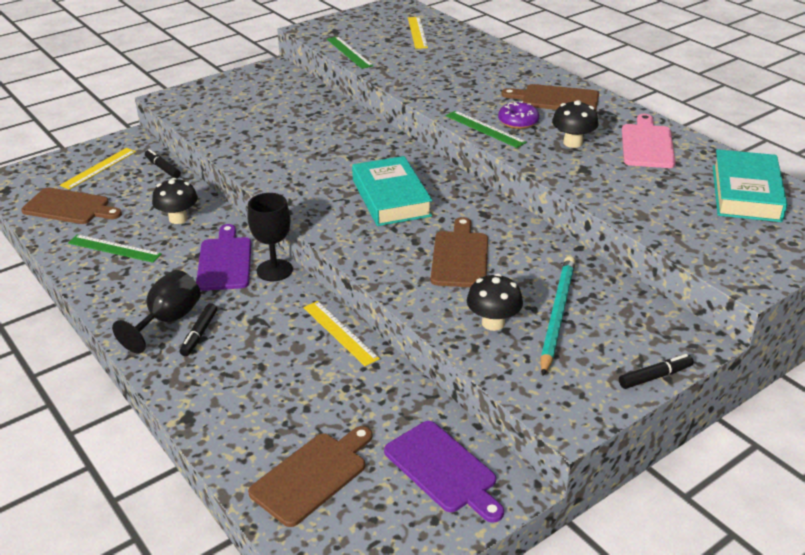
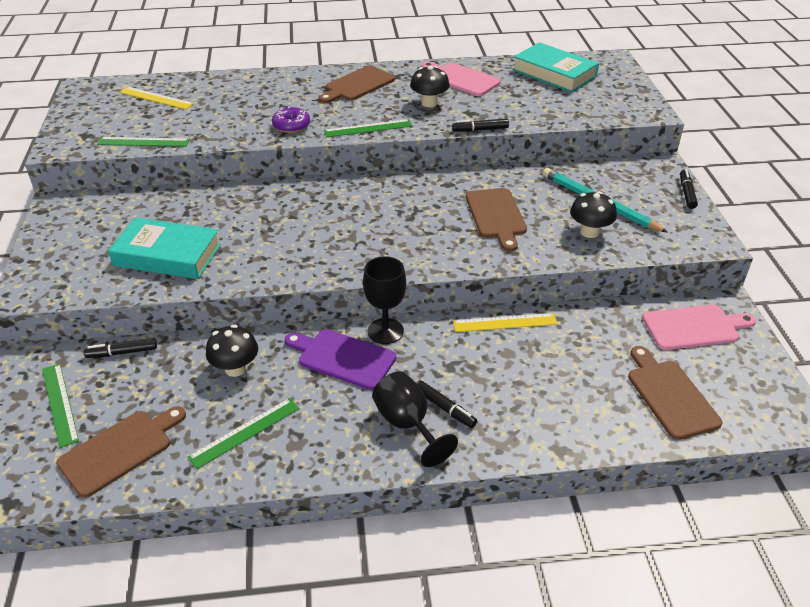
camera: 60 degrees left, 5 degrees up
yellow ruler [60,148,136,190] -> green ruler [42,363,79,448]
turquoise book [352,156,432,226] -> turquoise book moved to [108,218,221,279]
purple cutting board [384,421,504,523] -> pink cutting board [642,305,756,350]
brown cutting board [431,217,488,287] -> brown cutting board turned 135 degrees counterclockwise [466,188,527,252]
purple donut [498,101,539,129] -> purple donut moved to [272,106,310,133]
none -> black marker [452,119,509,132]

